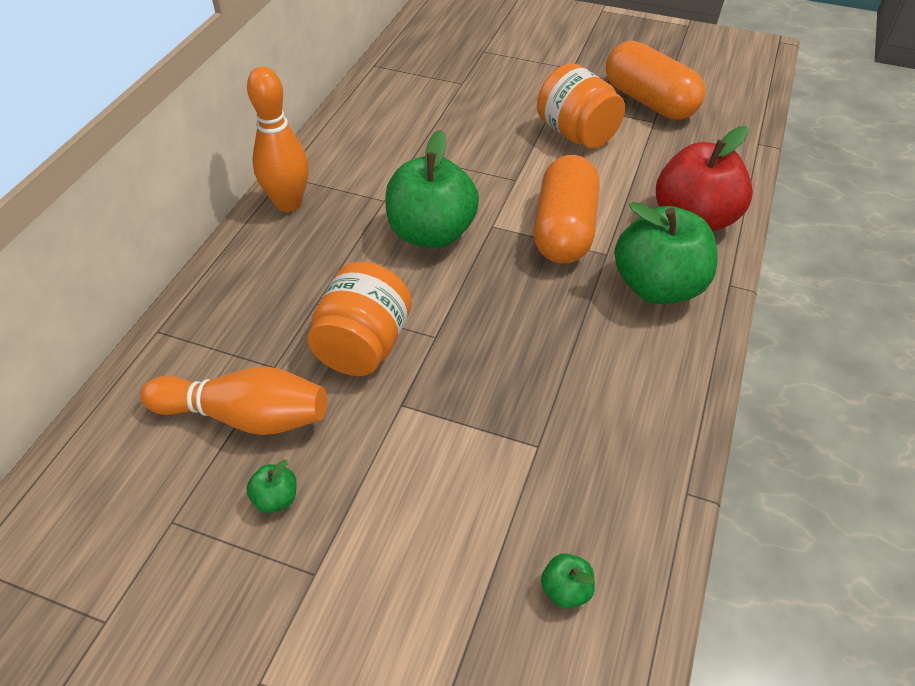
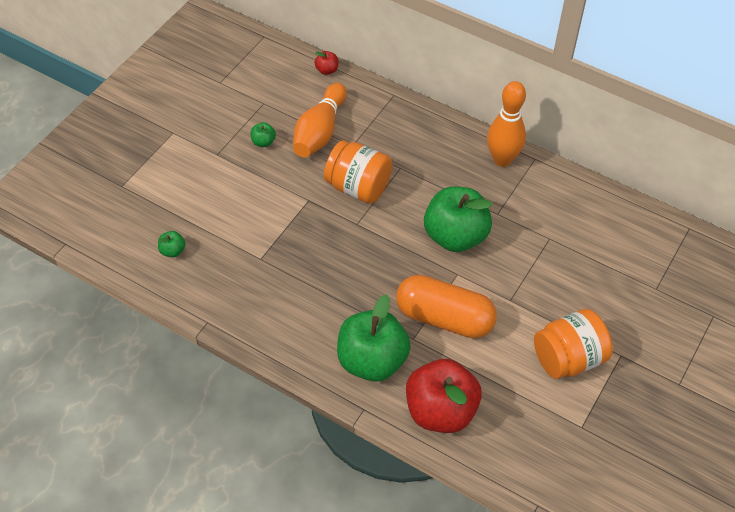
camera: 100 degrees right, 5 degrees up
orange capsule [606,41,705,120] -> none
none -> red apple [314,51,338,75]

